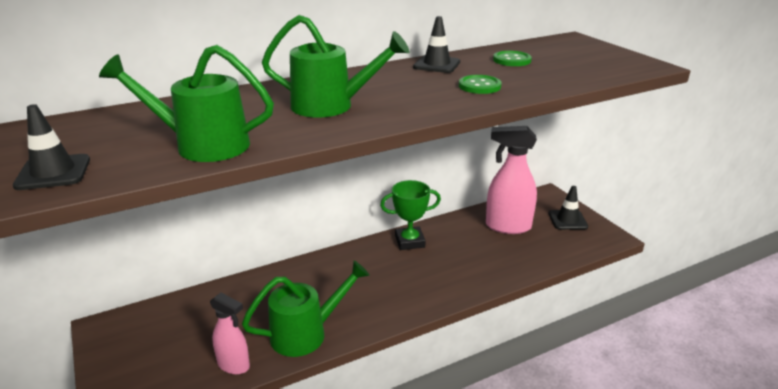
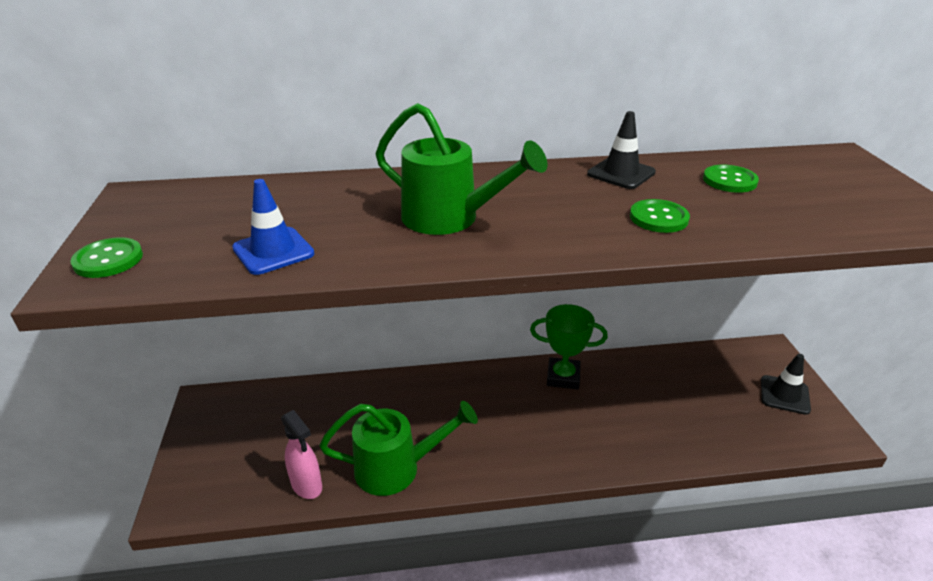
camera: 20 degrees right, 5 degrees up
black traffic cone [13,104,90,190] -> green button [71,237,143,278]
green watering can [99,45,274,162] -> blue traffic cone [232,179,314,275]
pink spray bottle [486,126,537,234] -> none

